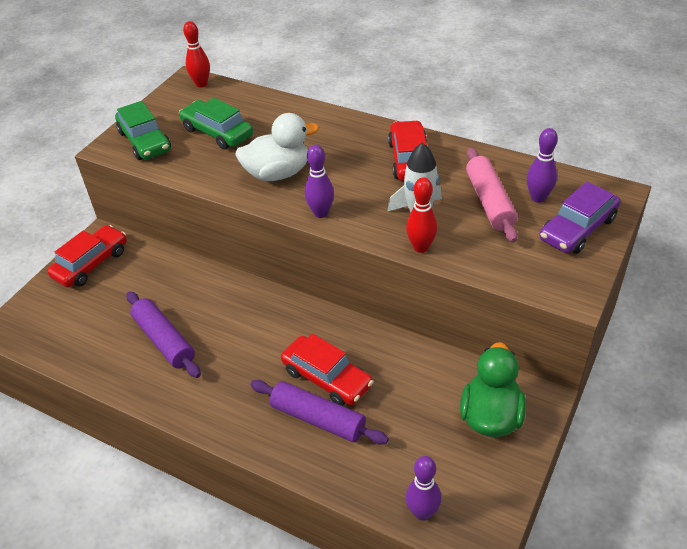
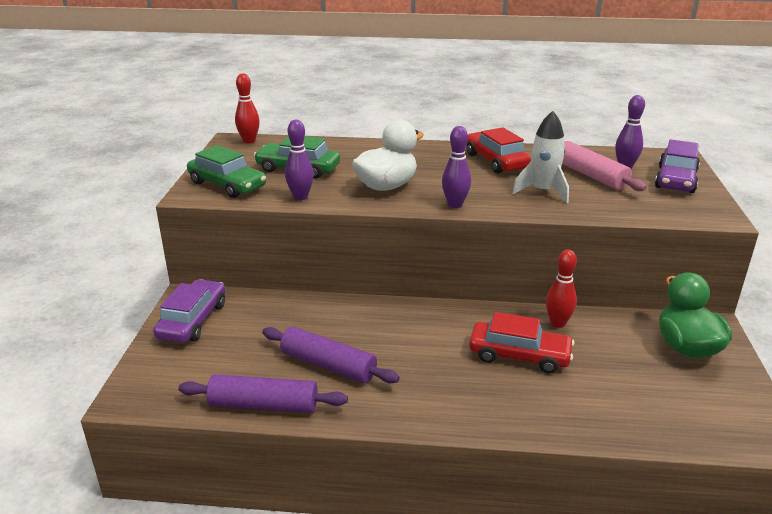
camera: 25 degrees left, 15 degrees down
red car [47,225,127,287] -> purple car [153,279,225,343]
purple rolling pin [250,380,389,444] -> purple rolling pin moved to [178,374,348,413]
red bowling pin [406,177,437,253] -> red bowling pin moved to [546,249,577,328]
purple bowling pin [406,456,441,521] -> purple bowling pin moved to [285,120,314,200]

